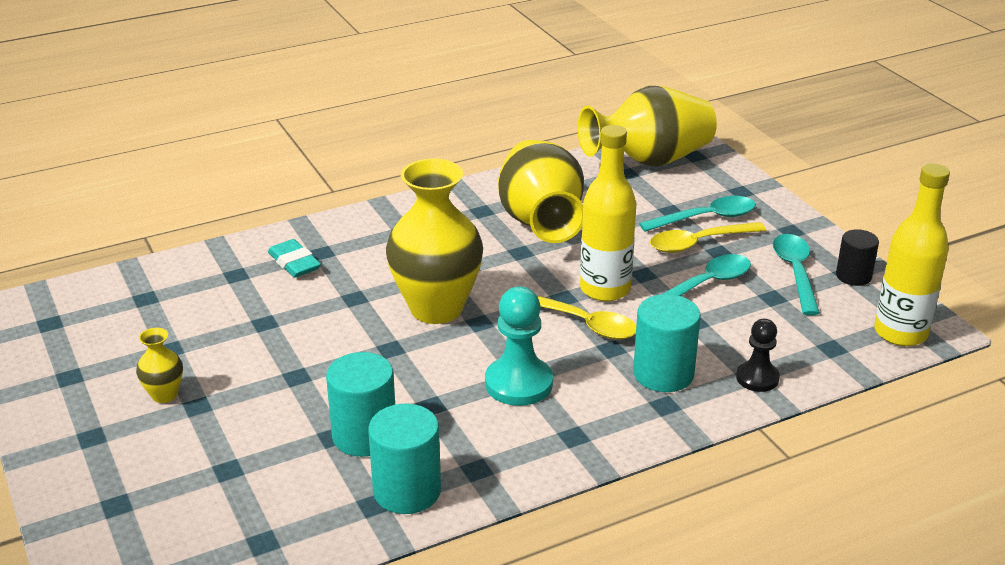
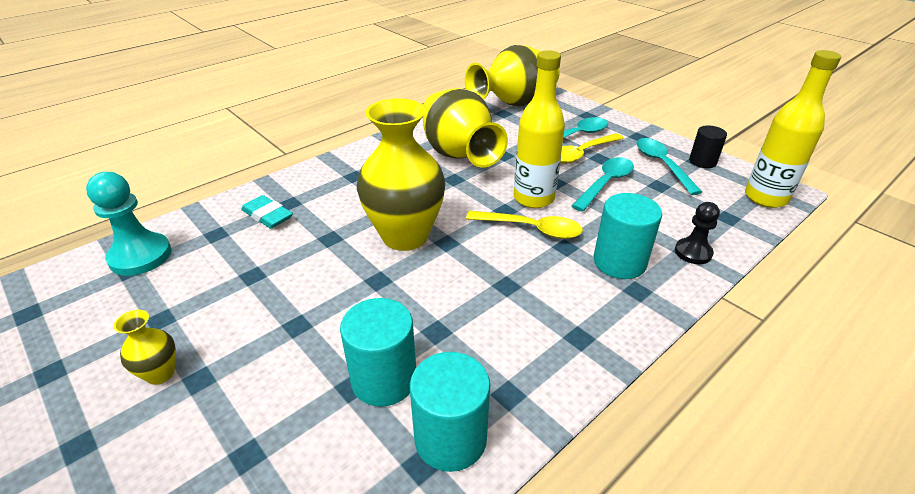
camera: 15 degrees left, 5 degrees up
turquoise pawn [485,287,553,406] -> turquoise pawn moved to [86,172,172,276]

